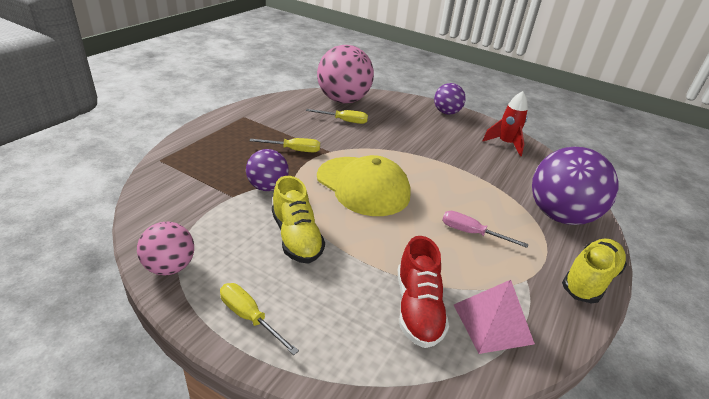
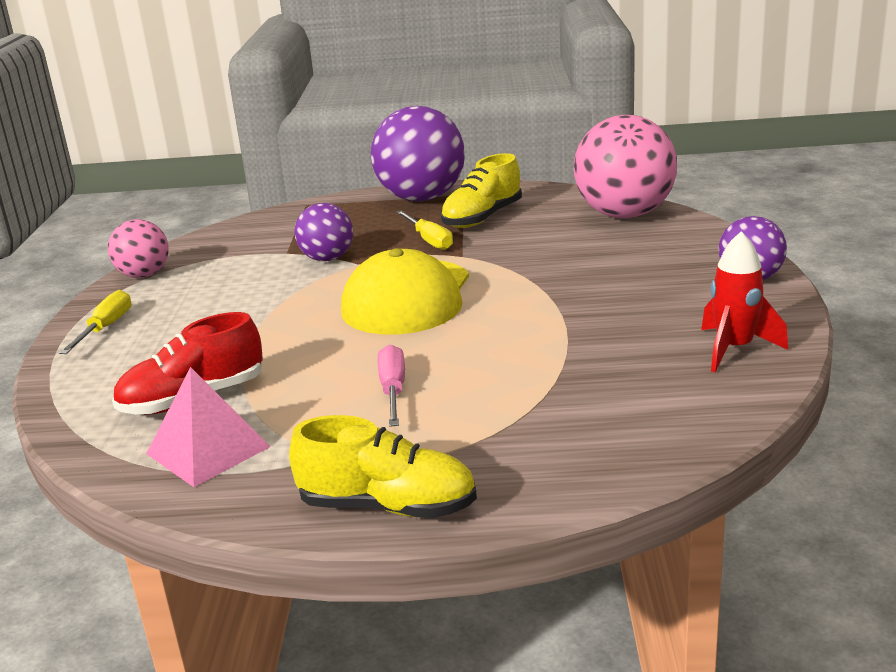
camera: 65 degrees right, 10 degrees down
yellow shoe [272,176,325,263] -> yellow shoe moved to [441,153,522,228]
yellow screwdriver [306,109,368,124] -> none
purple ball [532,147,619,225] -> purple ball moved to [371,106,465,201]

